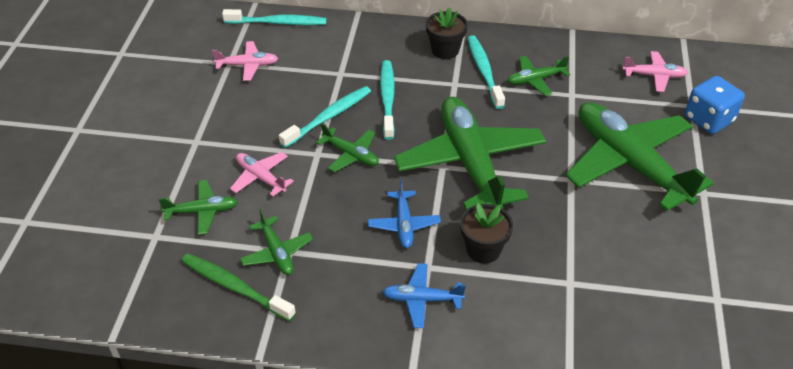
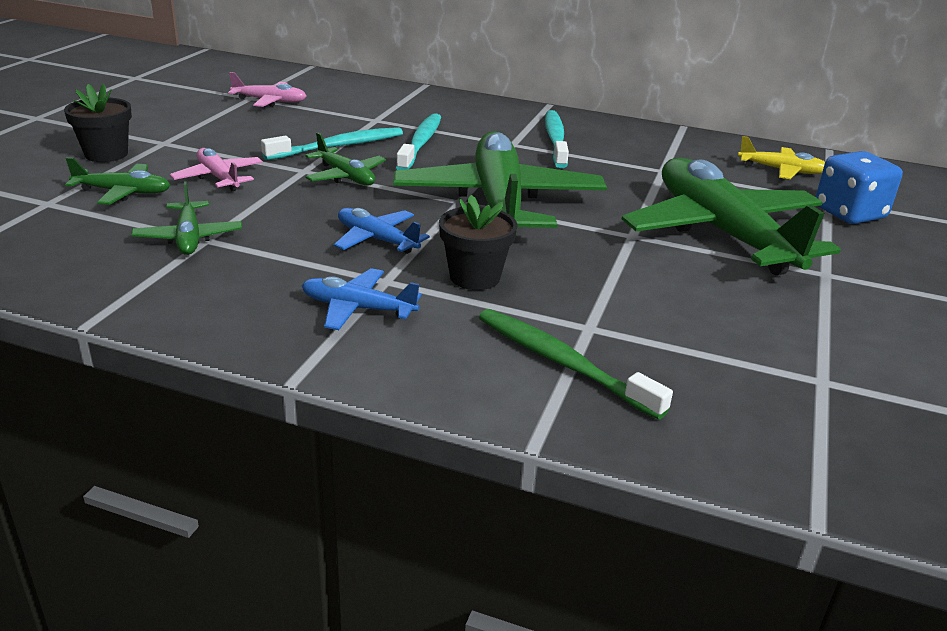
camera: 10 degrees right, 15 degrees down
green toothbrush [181,253,296,321] -> green toothbrush moved to [479,309,673,420]
turquoise toothbrush [222,9,327,25] -> none
blue plane [368,179,441,248] -> blue plane turned 120 degrees clockwise [334,208,430,254]
black flower pot [426,8,468,59] -> black flower pot moved to [64,84,132,162]
green plane [507,56,570,96] -> none
pink plane [622,51,689,92] -> yellow plane [738,136,825,179]

